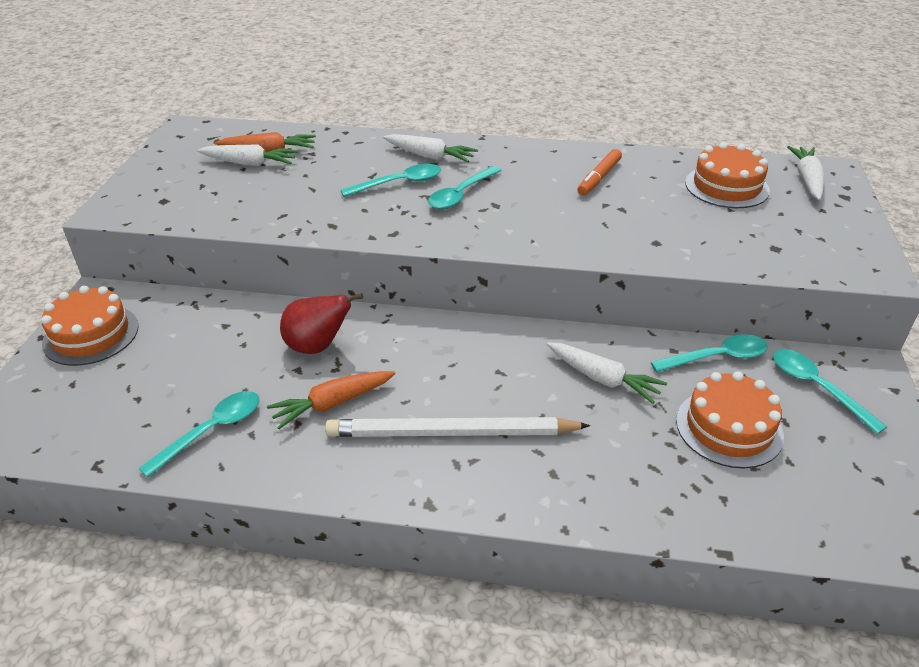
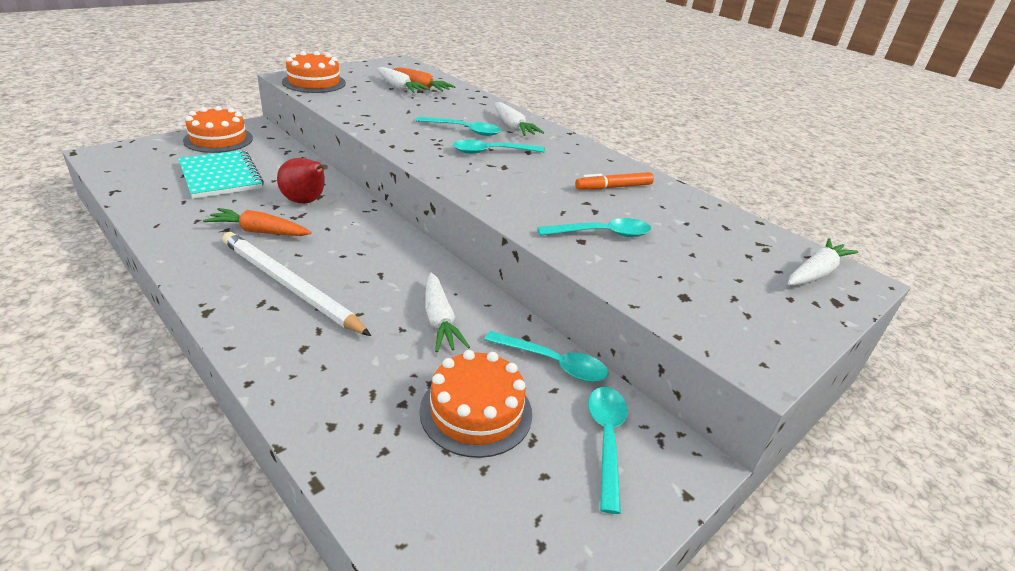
camera: 35 degrees right, 5 degrees down
turquoise spoon [138,391,259,478] -> turquoise spoon moved to [537,218,651,237]
orange cake [685,142,770,208] -> orange cake moved to [282,51,346,93]
none -> turquoise notebook [178,150,264,199]

